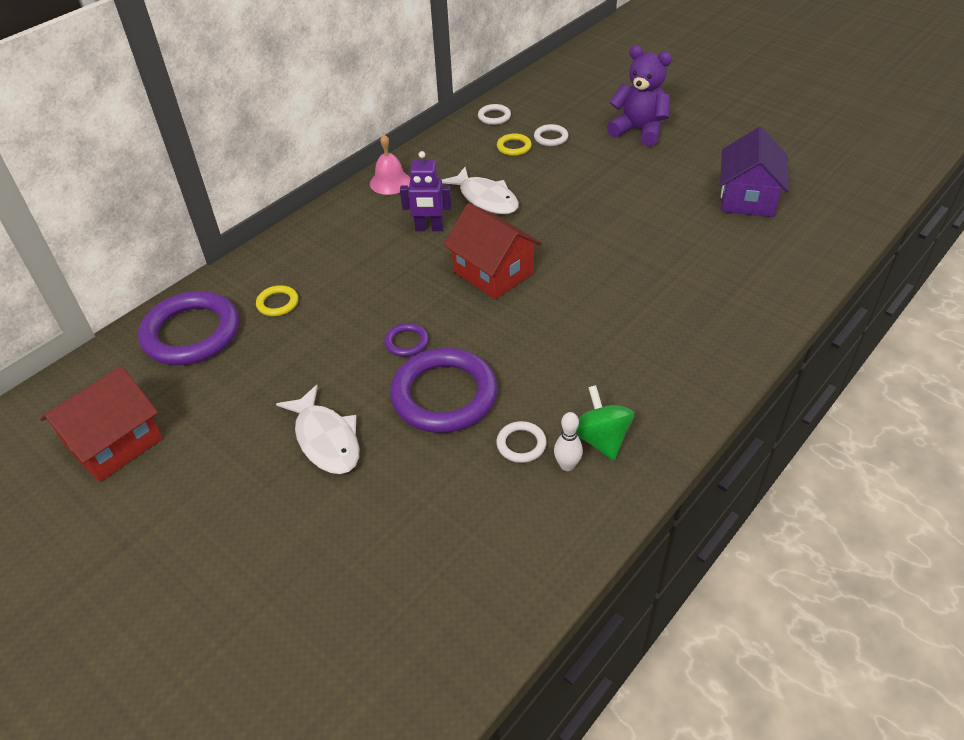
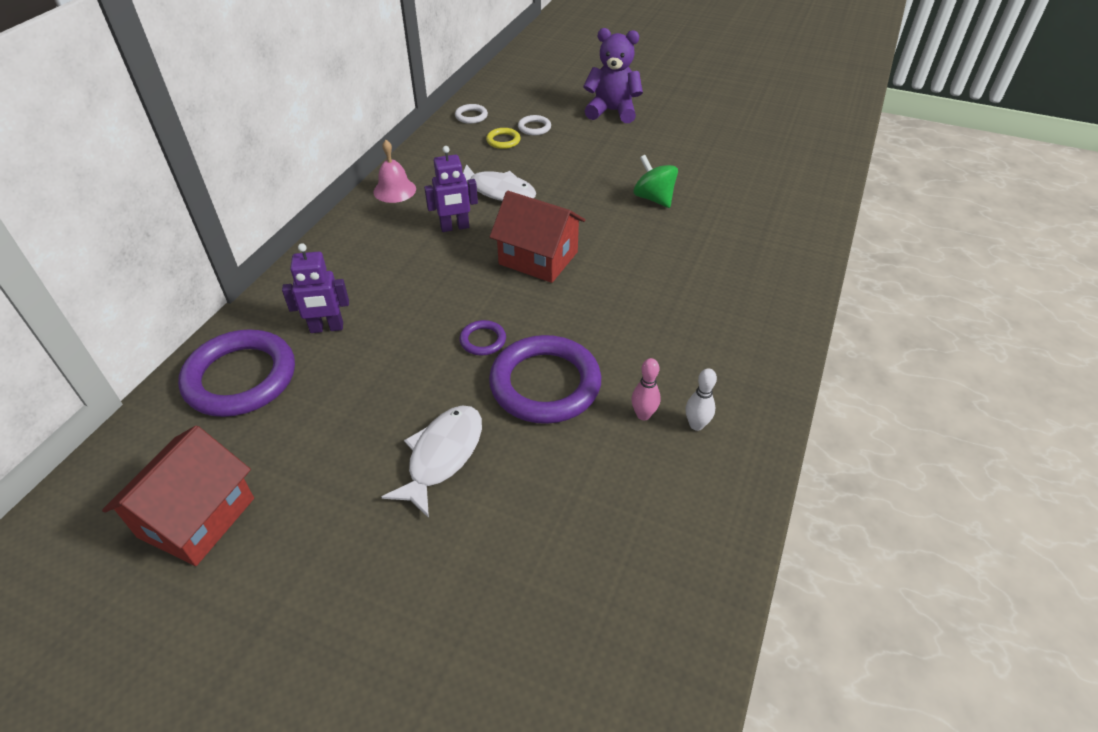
camera: 20 degrees left, 0 degrees up
yellow ring [256,285,298,316] -> purple robot [282,243,349,333]
white fish [276,385,359,474] -> white fish turned 105 degrees counterclockwise [382,405,482,518]
white ring [496,421,547,463] -> pink bowling pin [631,358,661,420]
green spinning top [576,385,634,461] -> green spinning top moved to [633,155,678,208]
purple house [720,127,789,217] -> none

